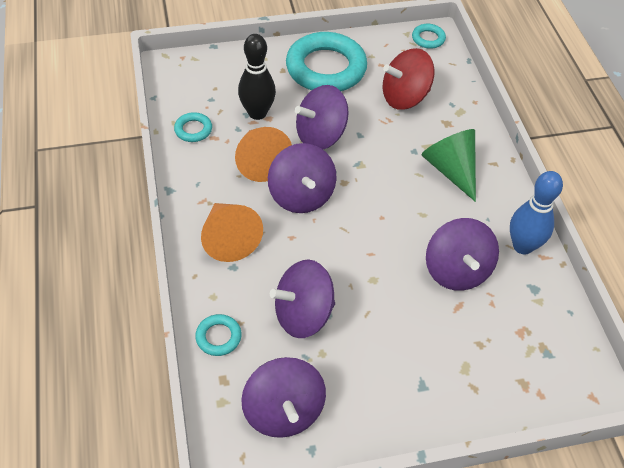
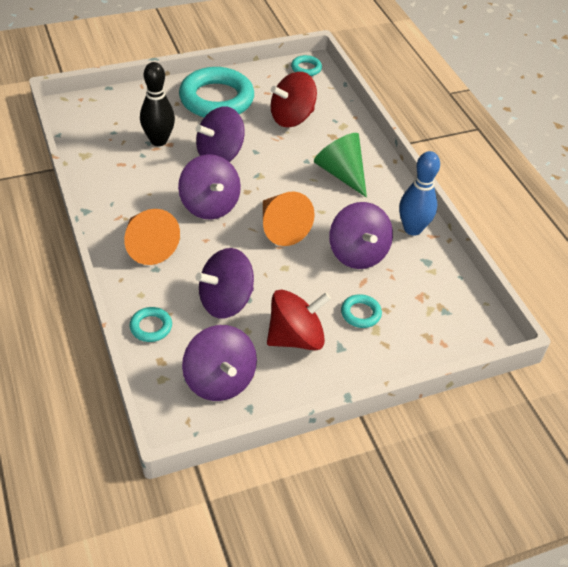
camera: 10 degrees left, 5 degrees down
turquoise ring [174,112,212,142] -> turquoise ring moved to [341,294,382,328]
orange cone [235,127,292,182] -> orange cone moved to [263,192,315,246]
none -> red spinning top [267,289,331,350]

